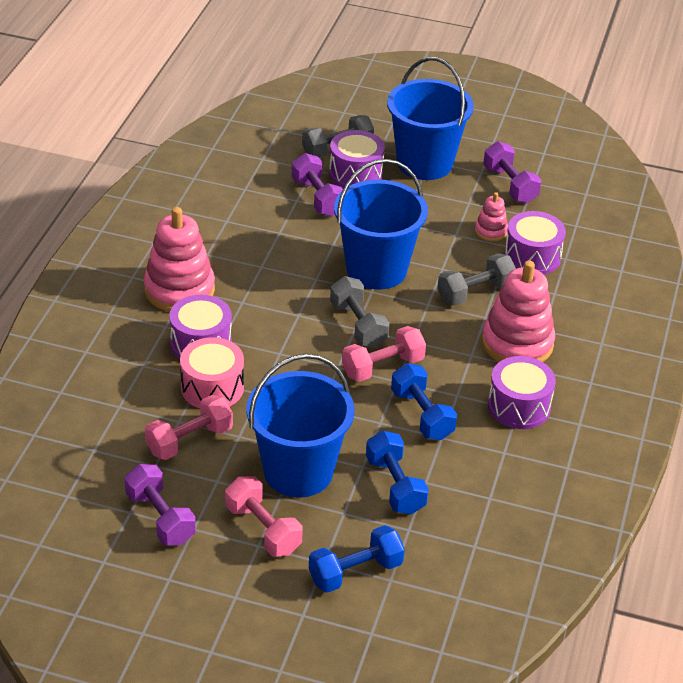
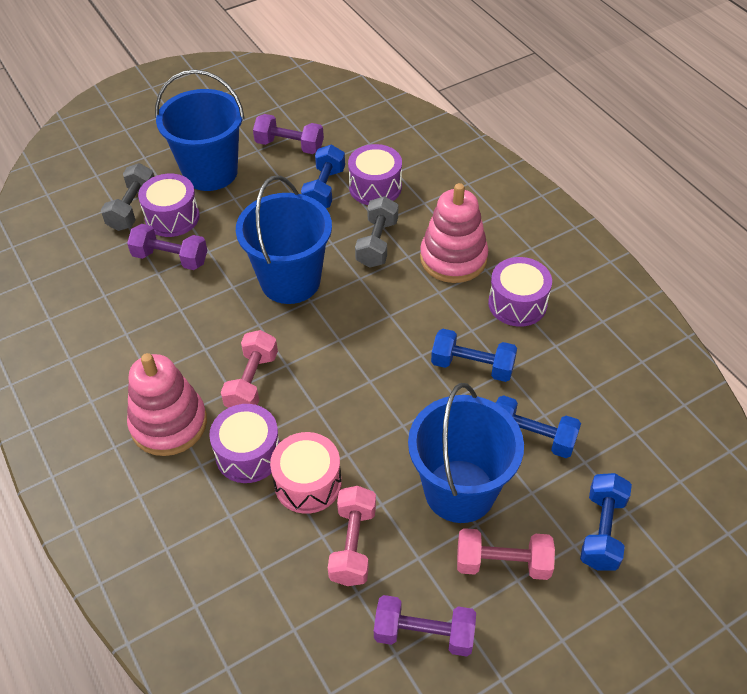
camera: 45 degrees left, 10 degrees up
grey dumbbell [330,276,390,348] -> none
pink dumbbell [342,326,426,382] -> pink dumbbell moved to [221,330,278,408]
pink stacking toy [475,192,508,242] -> blue dumbbell [301,145,345,208]

